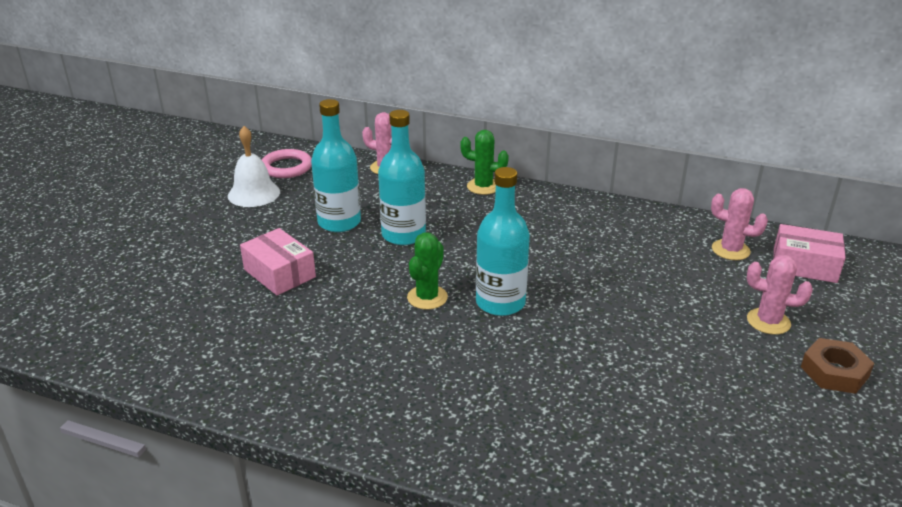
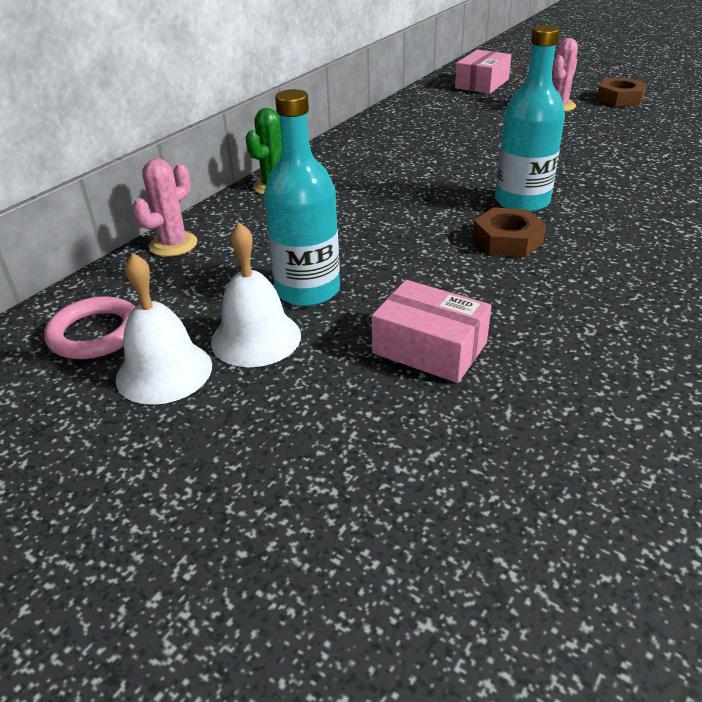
camera: 75 degrees left, 5 degrees up
pink box [240,228,316,295] -> pink box turned 60 degrees clockwise [371,280,491,383]
turquoise bottle [378,110,426,245] -> none
green cactus [407,232,448,310] -> brown nut [473,207,546,257]
pink cactus [711,188,768,260] -> none
none -> white bell [211,222,301,367]

